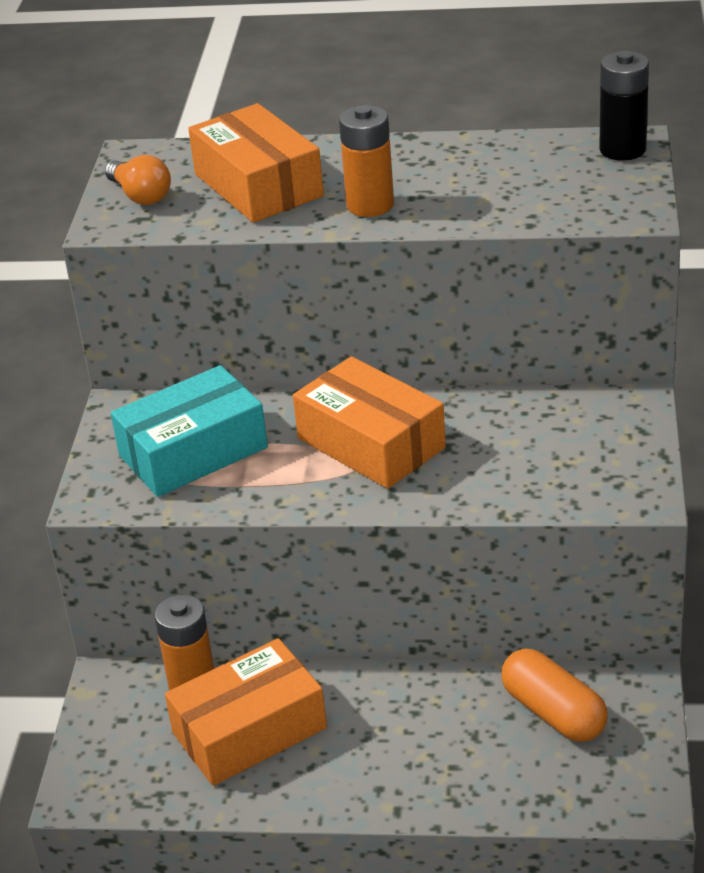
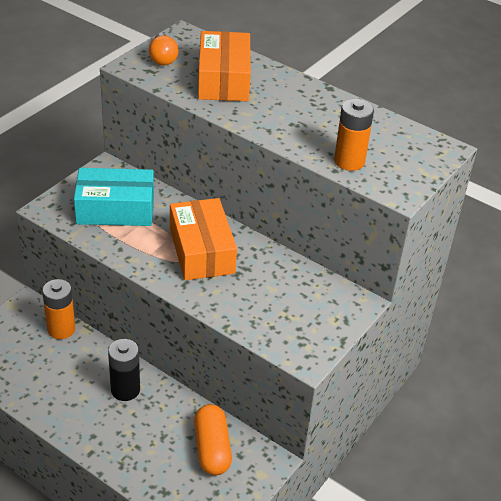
camera: 25 degrees right, 5 degrees up
orange box [165,638,327,786] -> none
orange battery [339,105,394,217] -> orange battery moved to [334,99,374,171]
black battery [599,51,649,161] -> black battery moved to [108,339,140,401]

